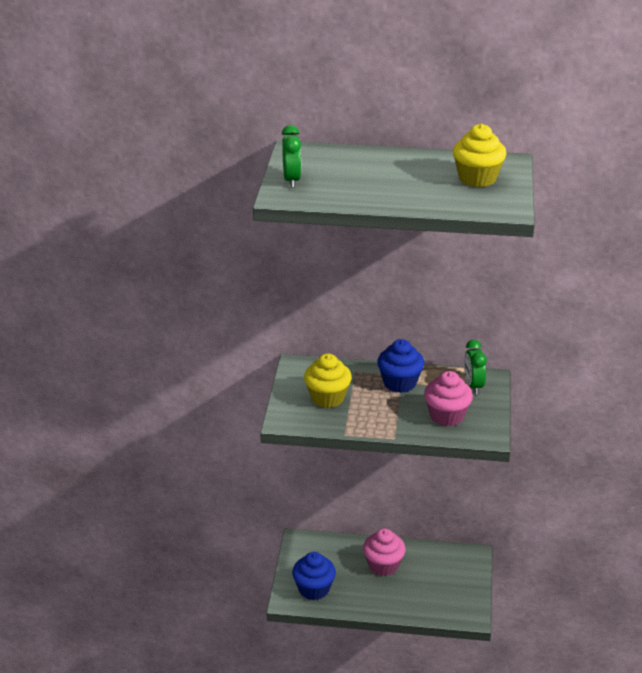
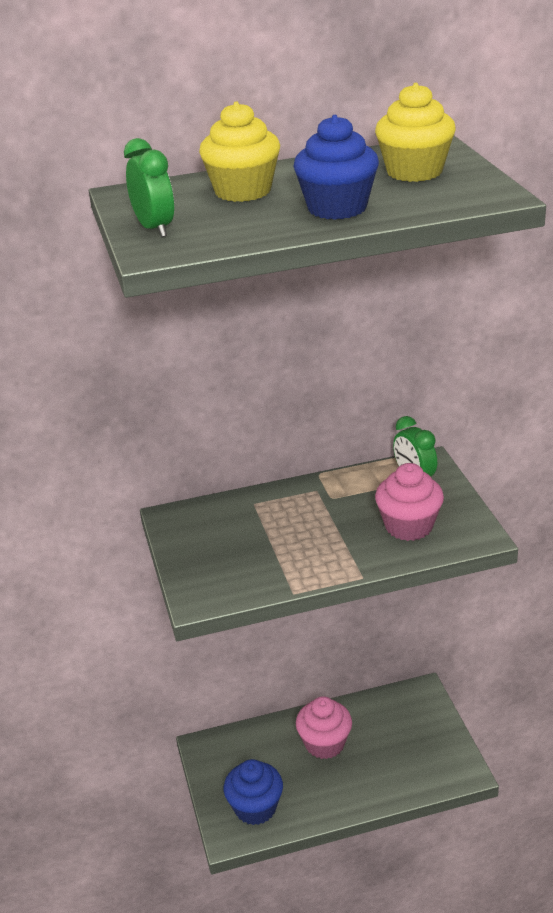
camera: 20 degrees left, 0 degrees up
yellow cupcake [304,353,352,408] -> yellow cupcake moved to [199,101,280,202]
blue cupcake [377,339,424,393] -> blue cupcake moved to [294,115,379,220]

